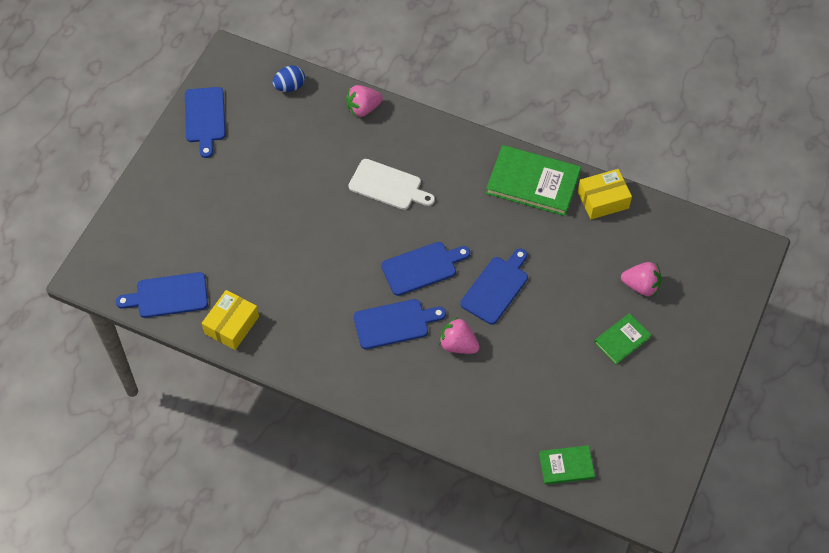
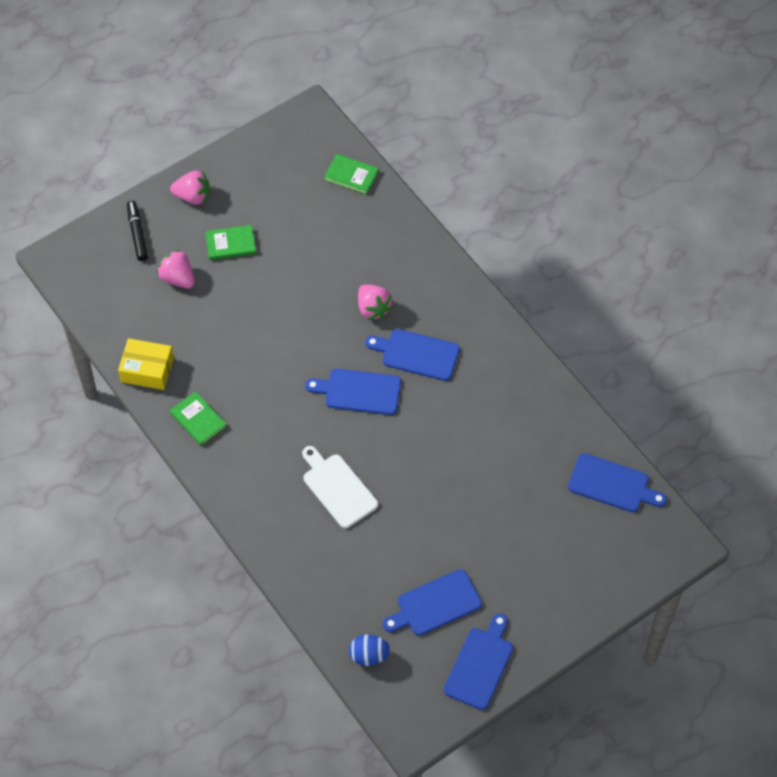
camera: 150 degrees left, 0 degrees up
yellow box [202,290,259,350] -> none
pink strawberry [346,85,383,117] -> pink strawberry moved to [170,171,209,205]
blue cutting board [460,249,528,324] -> blue cutting board moved to [383,569,482,636]
green book [486,145,581,216] -> green book [170,391,227,446], size x0.55
none -> black marker [127,201,148,261]

